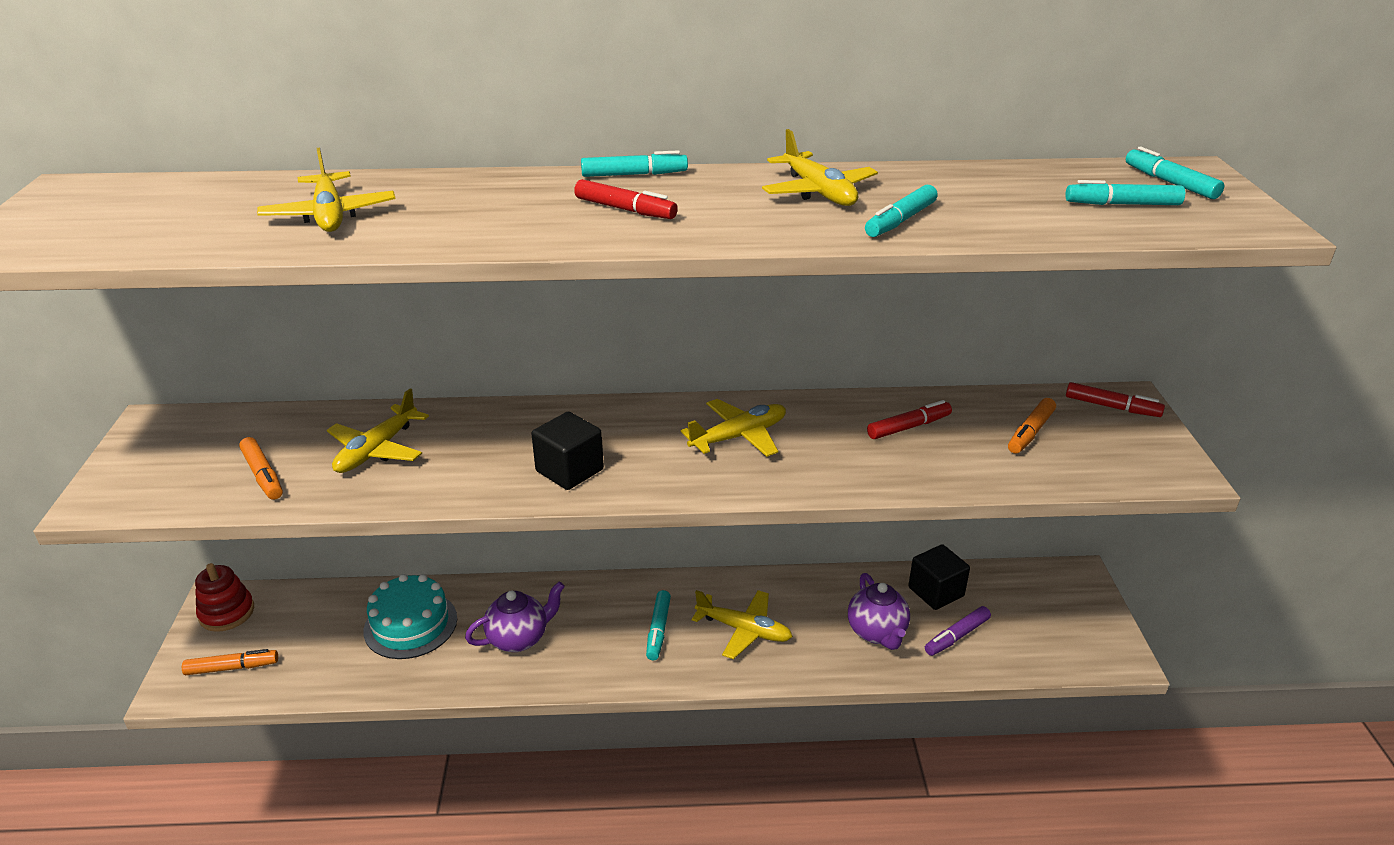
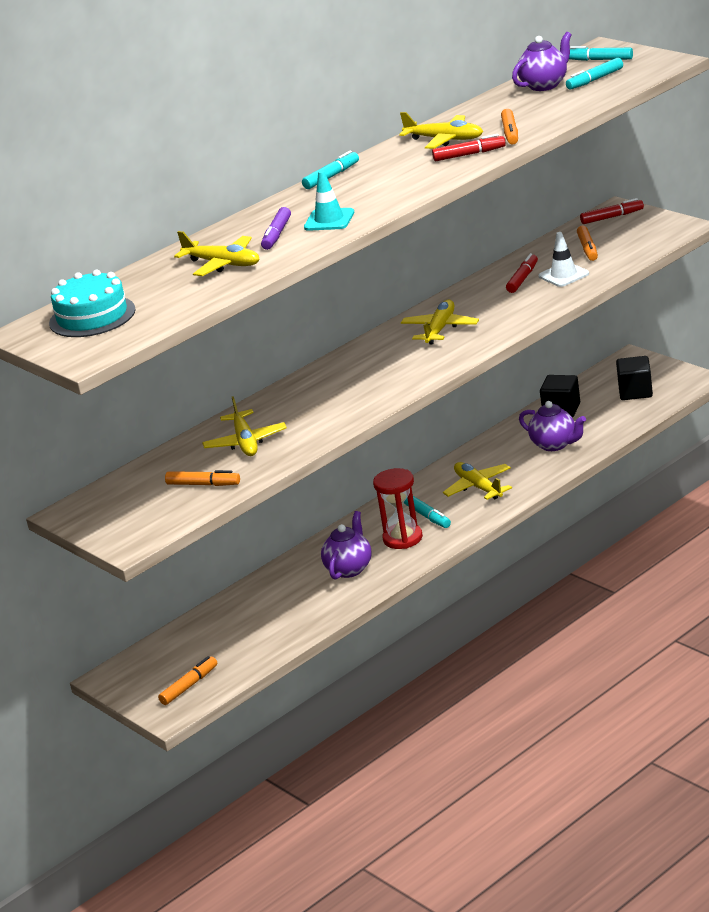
camera: 35 degrees left, 5 degrees down
red stacking toy [195,563,254,632] -> none
turquoise cake [363,574,457,659] -> turquoise cake moved to [49,270,136,337]
black cube [531,412,604,490] -> black cube moved to [616,356,653,400]
red marker [574,179,678,219] -> red marker moved to [432,134,506,161]
yellow plane [692,590,793,659] -> yellow plane turned 105 degrees counterclockwise [443,462,512,500]
turquoise marker [865,185,938,237] -> orange marker [501,109,518,144]
purple marker [925,606,991,656] -> purple marker moved to [261,207,291,250]
none -> turquoise traffic cone [304,171,354,231]
none -> red hourglass [373,468,423,549]
none -> purple teapot [512,32,572,91]
none -> white traffic cone [539,232,589,287]

